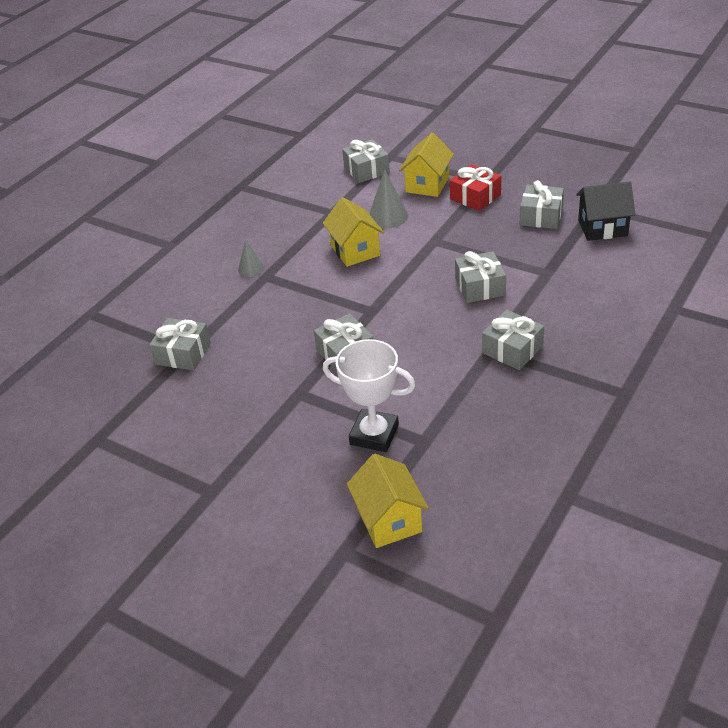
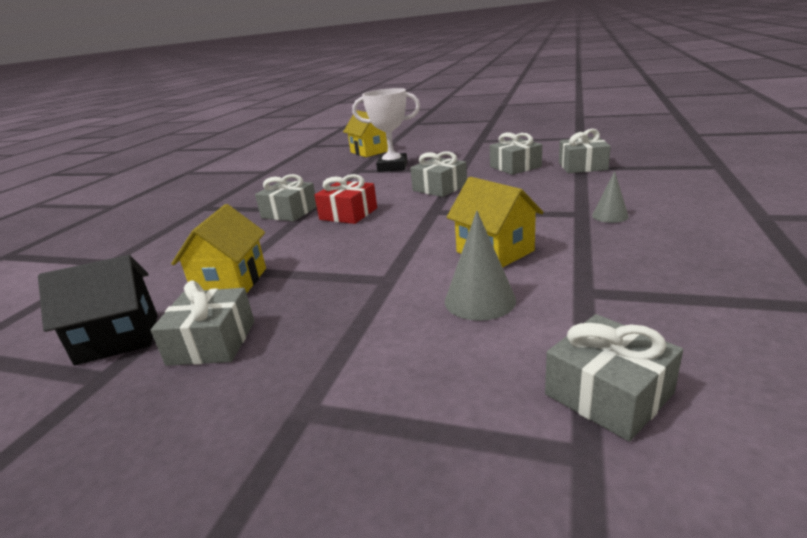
camera: 165 degrees right, 15 degrees down
yellow house [399,133,454,197] -> yellow house moved to [171,204,266,294]
red gift [450,164,501,211] -> red gift moved to [314,174,377,224]
grey gift [455,251,506,303] -> grey gift moved to [490,133,542,175]

